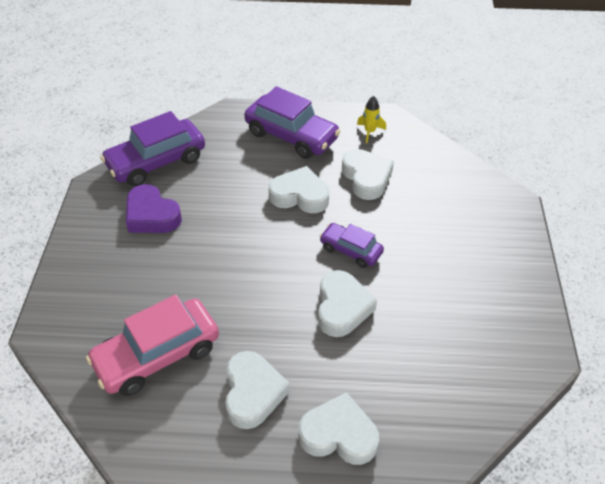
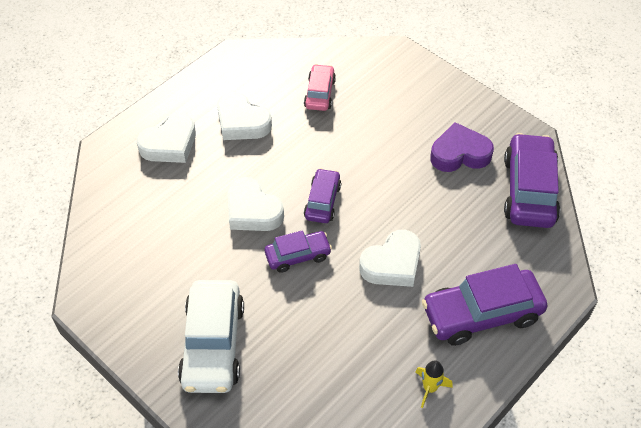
camera: 130 degrees right, 5 degrees up
pink car [86,295,219,396] -> pink car [304,64,336,111], size x0.57
white heart [342,149,394,200] -> none
none -> white car [178,280,244,393]
none -> purple car [304,168,341,223]

